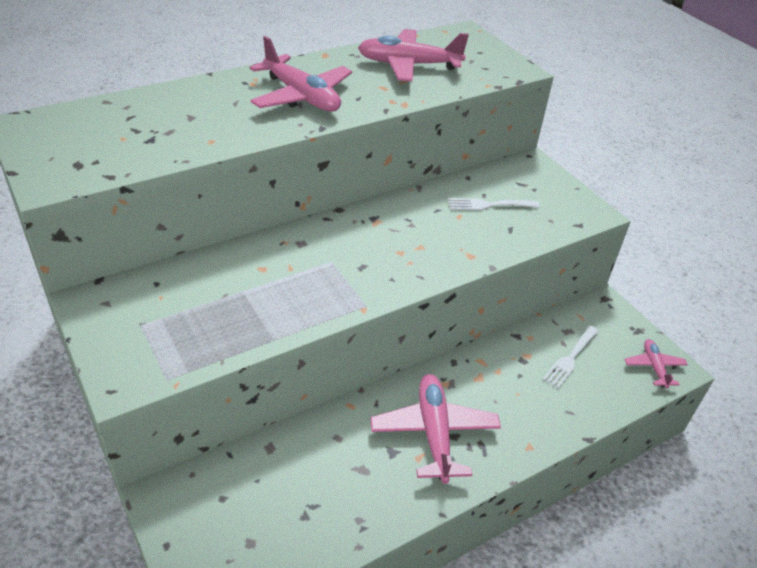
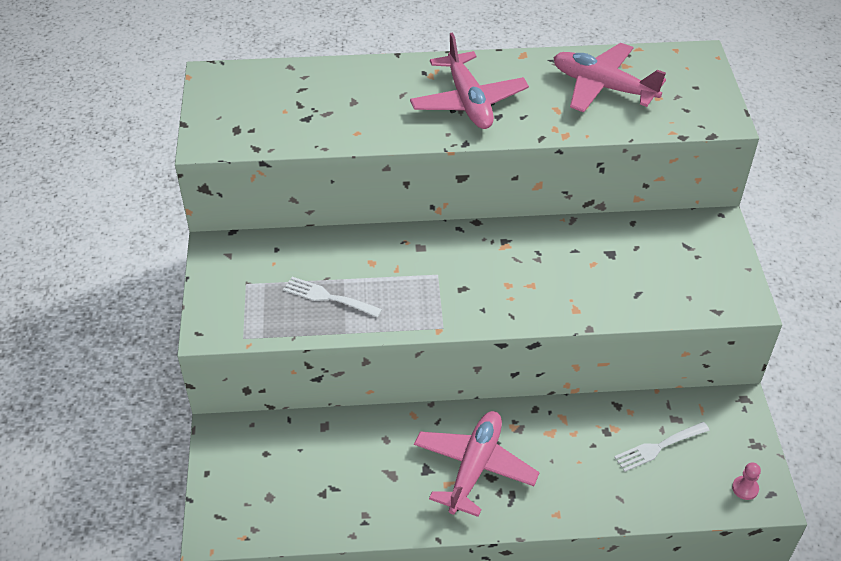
camera: 30 degrees right, 5 degrees up
white fork [448,198,540,210] -> white fork moved to [283,277,382,318]
pink plane [625,339,688,389] -> pink pawn [732,462,761,500]

